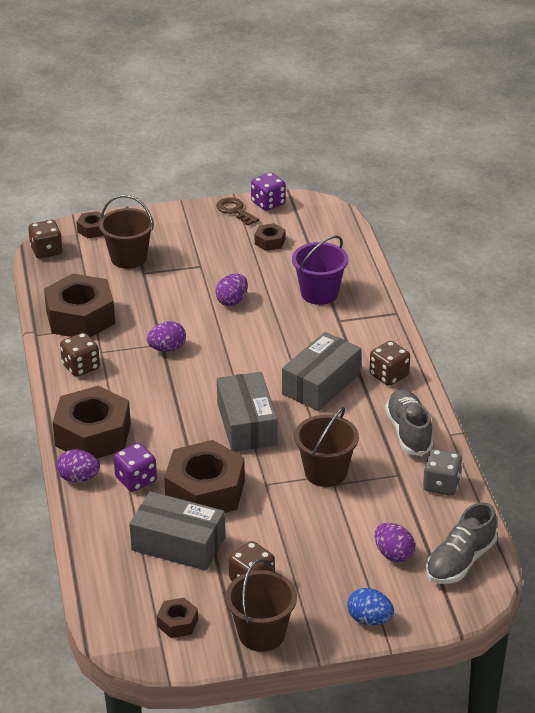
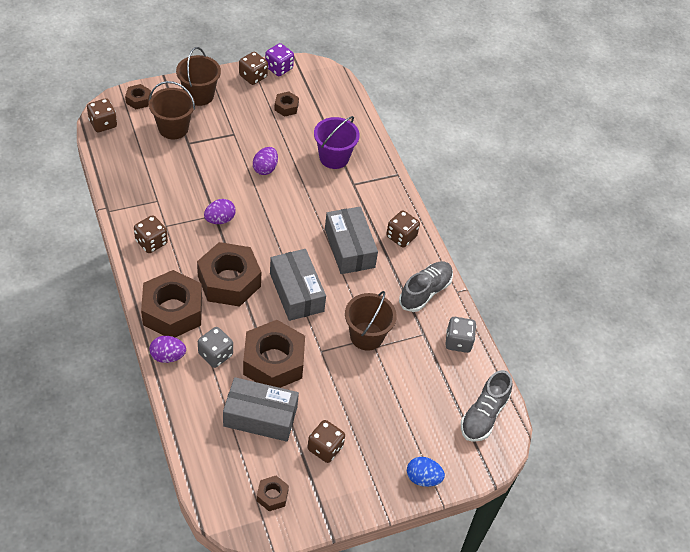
camera: 15 degrees left, 15 degrees up
brown nut [44,274,115,337] -> brown nut moved to [197,242,261,307]
purple dice [114,443,157,492] -> grey dice [198,327,233,368]
brown key [216,197,259,226] -> brown dice [239,52,268,85]
brown bucket [226,559,297,652] -> brown bucket moved to [176,47,221,106]
grey box [282,332,361,411] -> grey box turned 45 degrees counterclockwise [325,206,378,274]
purple egg [375,523,415,562] -> none
grey shoe [385,389,433,456] -> grey shoe turned 60 degrees clockwise [399,261,453,312]

